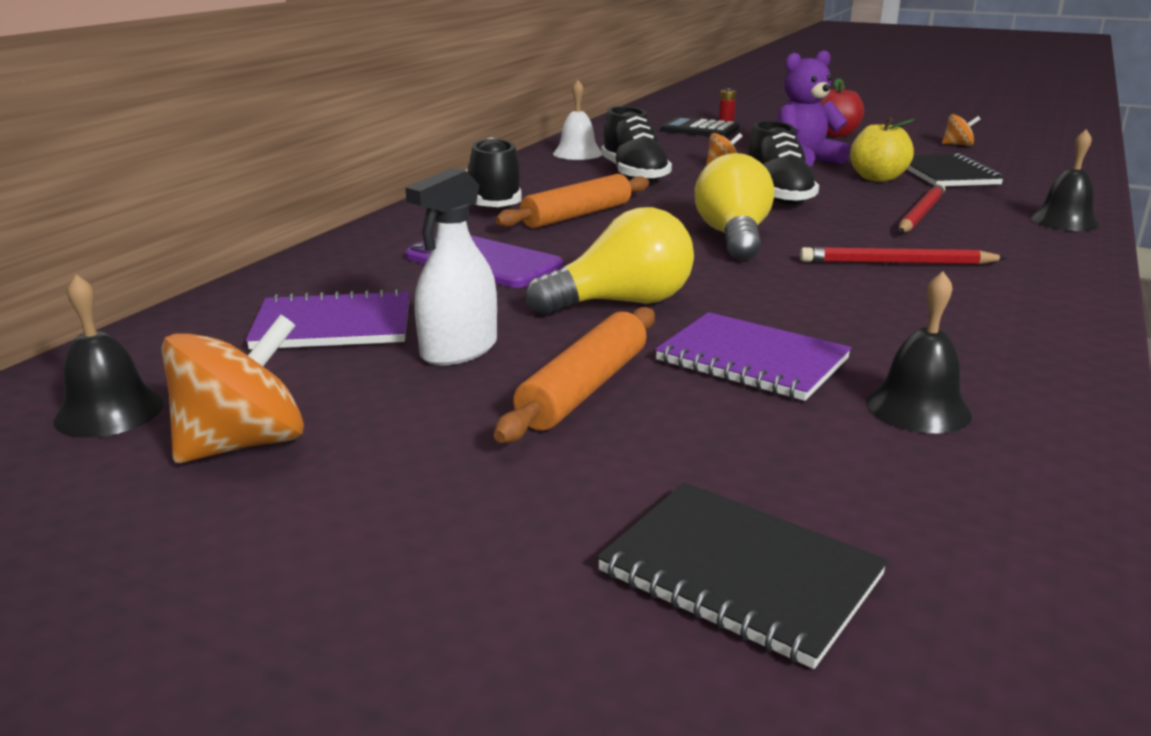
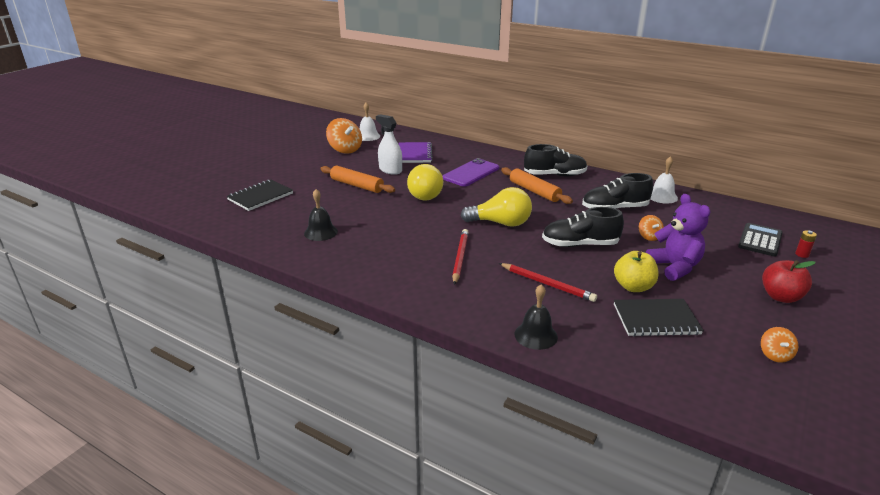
camera: 95 degrees right, 5 degrees up
black bell [54,274,164,438] -> white bell [360,103,380,141]
purple notebook [655,312,851,401] -> none

